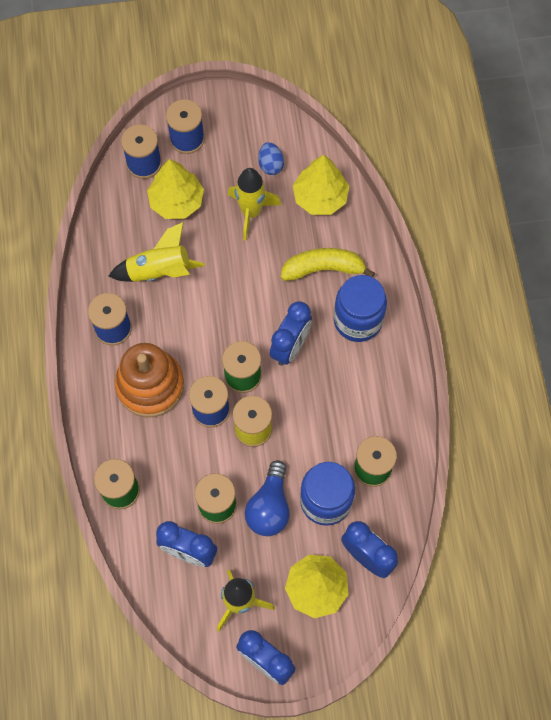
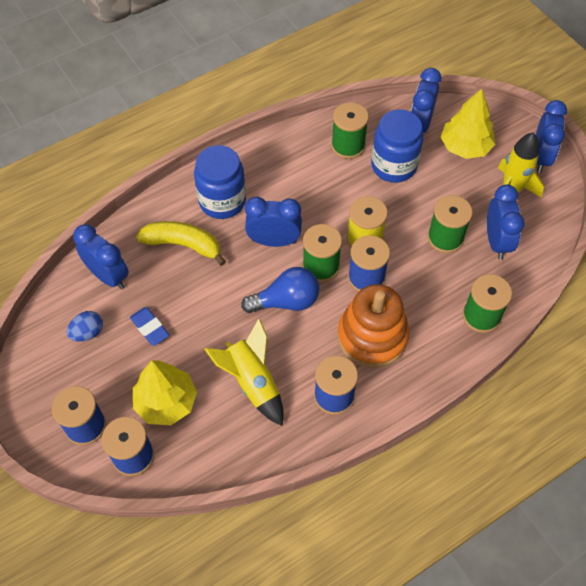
camera: 115 degrees left, 10 degrees down
yellow rocket [228,168,281,240] -> blue eraser [130,307,169,346]
blue light bulb [245,460,290,536] -> blue light bulb moved to [241,267,319,313]
yellow banana [281,248,375,281] -> yellow banana turned 135 degrees clockwise [136,221,226,266]
yellow tree [293,155,349,215] -> blue clock [73,224,129,289]

